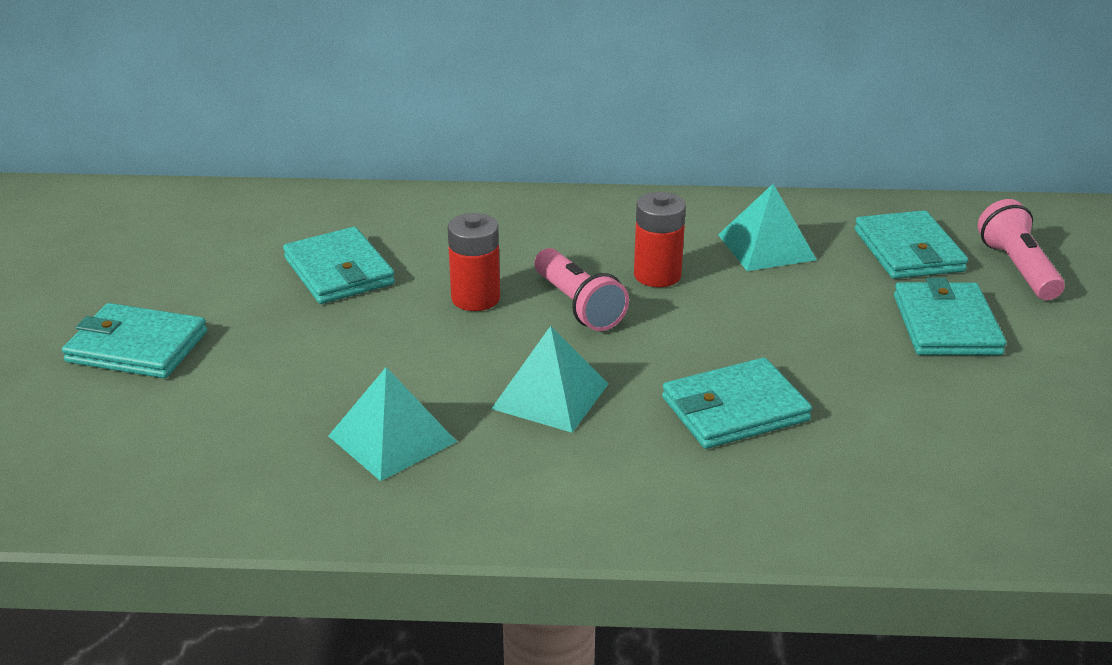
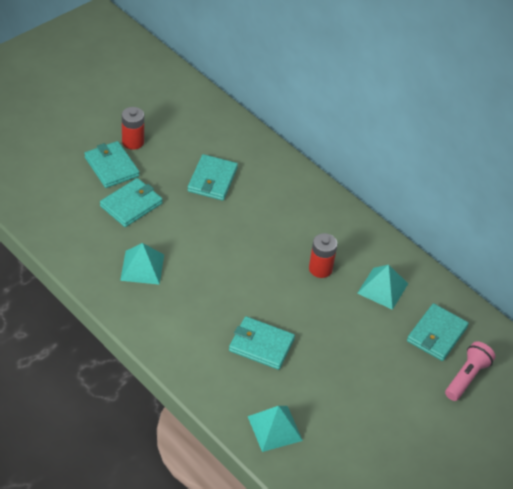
camera: 40 degrees right, 15 degrees up
red battery [448,213,500,311] -> red battery moved to [122,107,144,150]
turquoise pyramid [491,326,609,433] -> turquoise pyramid moved to [248,406,303,452]
pink flashlight [535,248,629,331] -> none
turquoise wallet [894,278,1006,355] -> turquoise wallet moved to [100,178,163,227]

